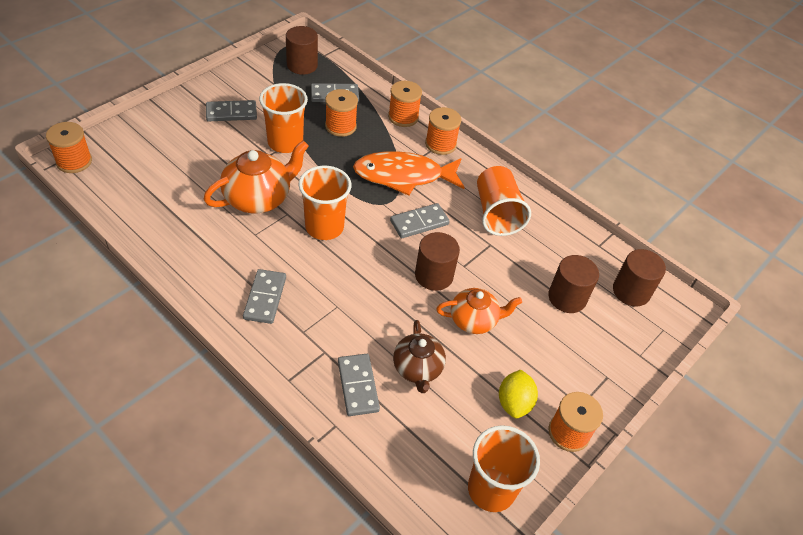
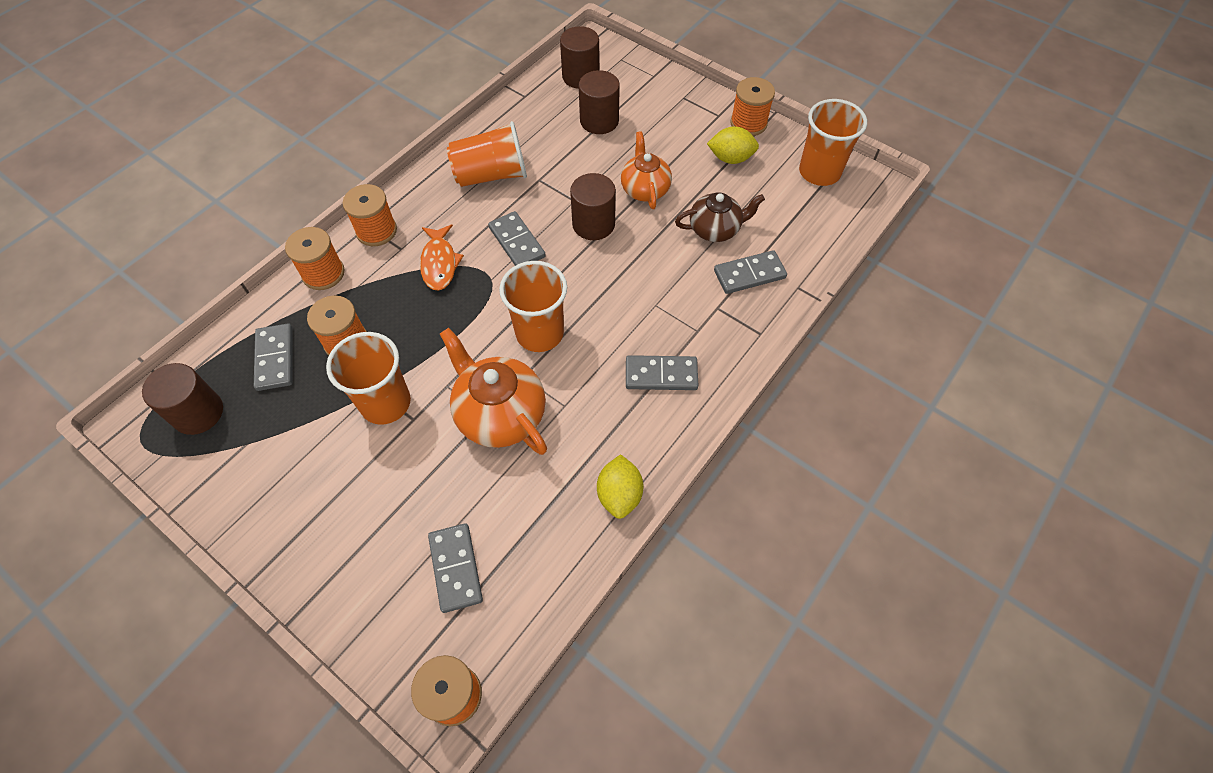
camera: 90 degrees left, 10 degrees up
grey domino [206,100,257,121] -> grey domino moved to [428,523,483,613]
orange fish [353,151,465,196] -> orange fish [420,224,464,291], size x0.59
none -> yellow lemon [597,454,644,519]

